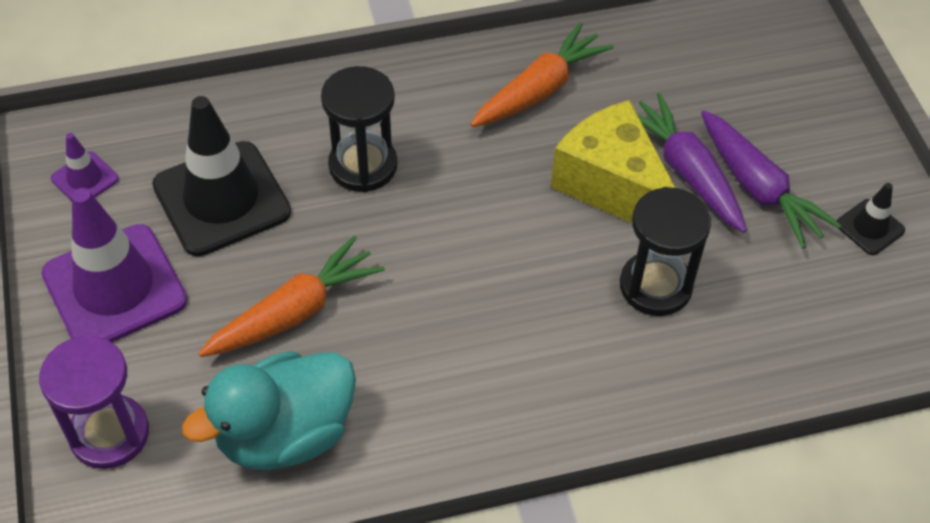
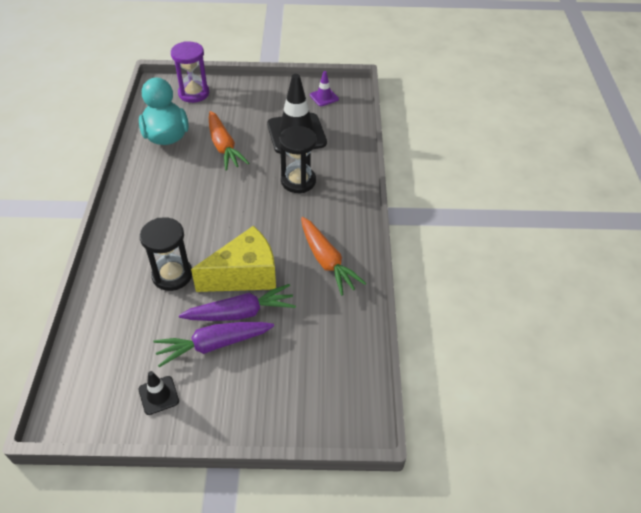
camera: 105 degrees right, 5 degrees down
purple traffic cone [41,188,187,342] -> none

